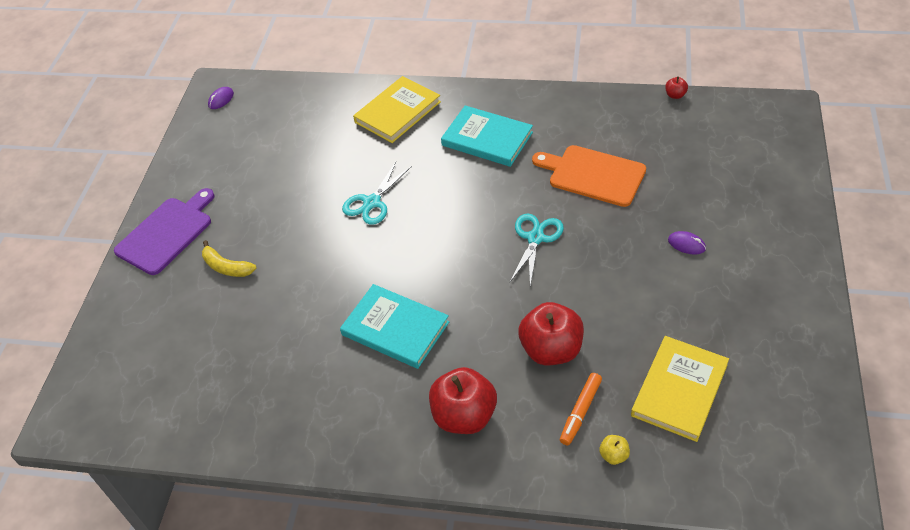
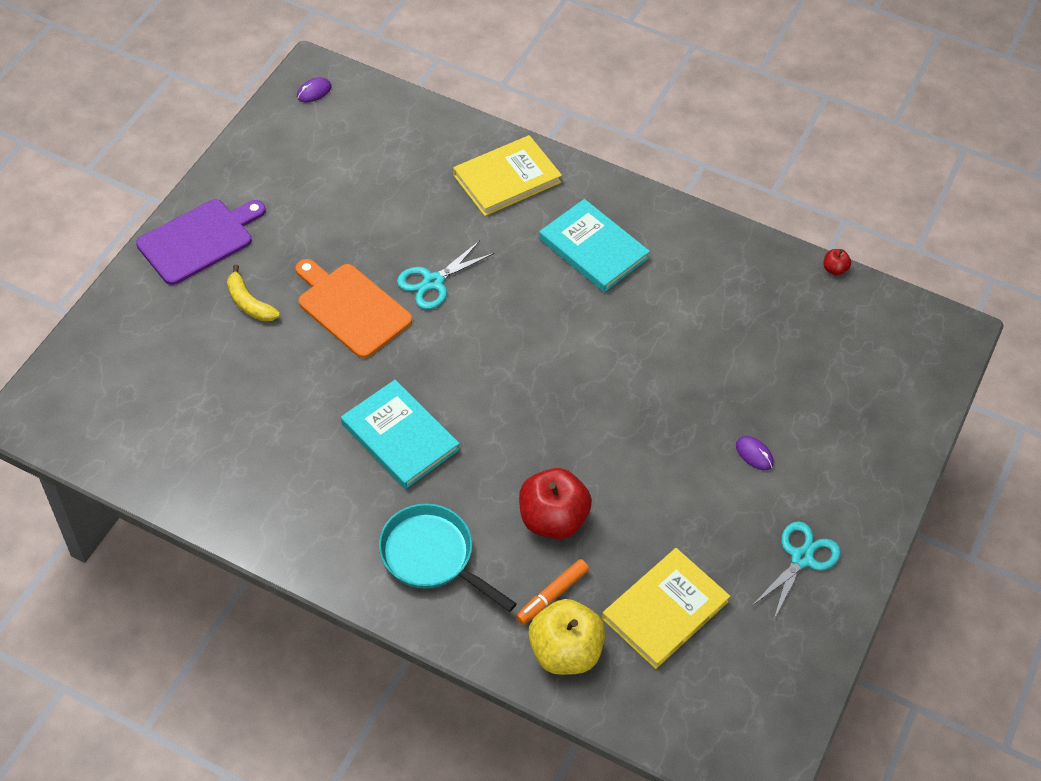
camera: 10 degrees right, 5 degrees up
red apple [429,367,497,434] -> turquoise pan [379,504,517,612]
turquoise scissors [510,214,564,286] -> turquoise scissors moved to [752,521,841,619]
orange cutting board [532,145,646,207] -> orange cutting board moved to [295,259,412,358]
yellow apple [599,435,630,465] -> yellow apple [528,599,605,675], size x2.34

